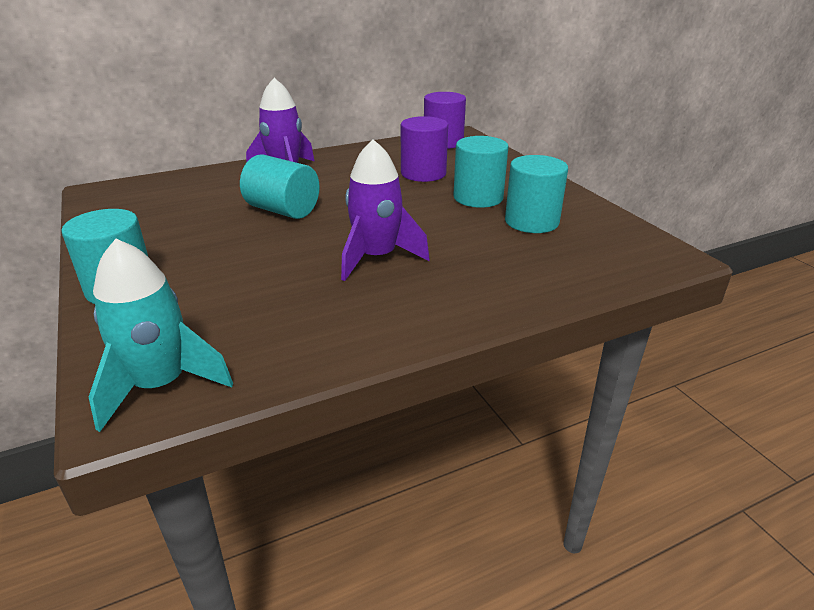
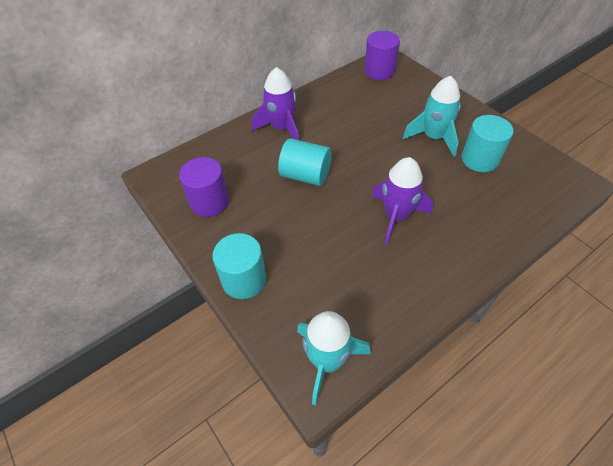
camera: 10 degrees left, 20 degrees up
purple cylinder [401,116,448,182] -> purple cylinder moved to [179,157,229,217]
turquoise cylinder [453,136,509,208] -> turquoise rocket [403,76,461,157]

